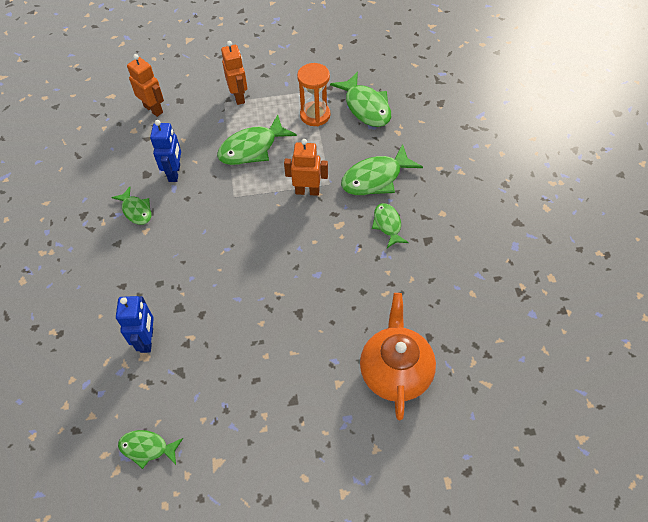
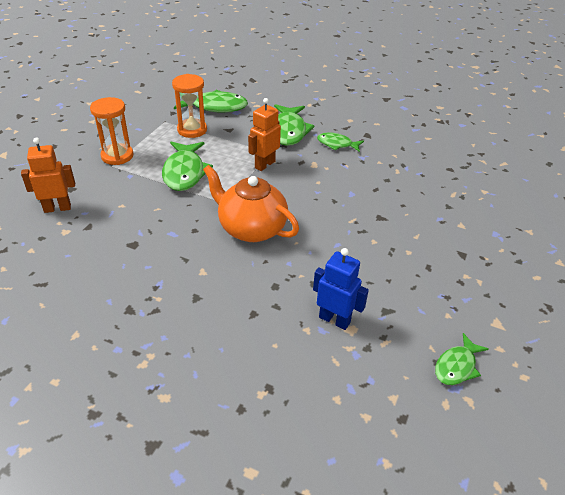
camera: 60 degrees left, 15 degrees down
green fish [111,187,151,225] -> none
blue robot [150,120,181,182] -> none
orange robot [221,41,247,105] -> orange hourglass [90,97,133,165]
orange teapot [360,293,436,420] -> orange teapot moved to [203,165,299,242]

